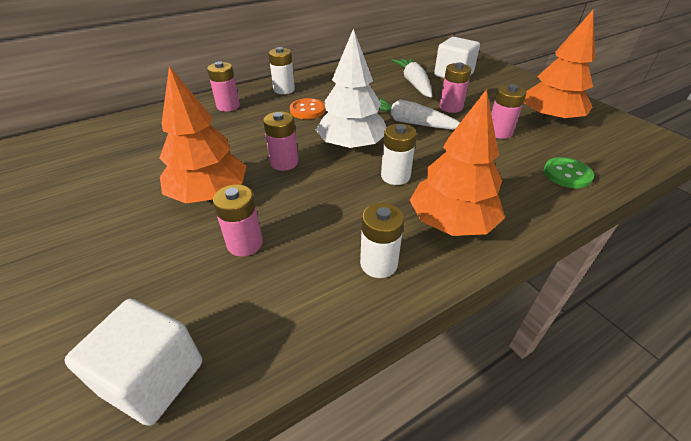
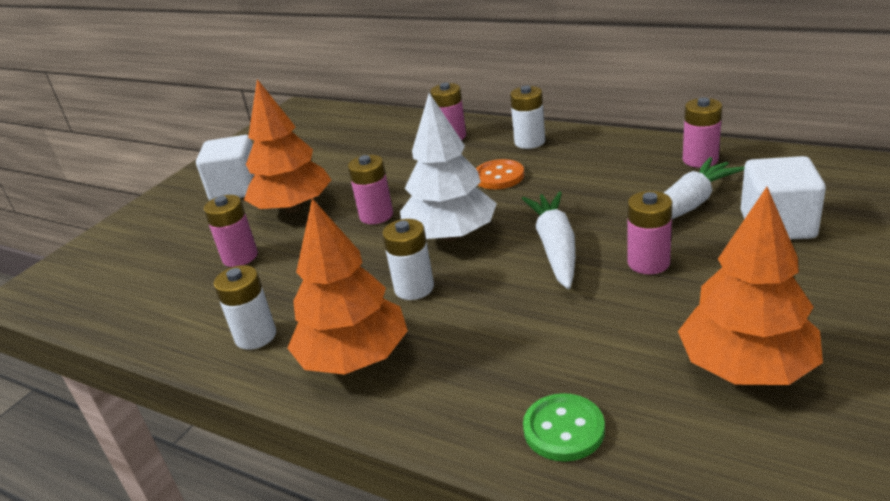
camera: 65 degrees right, 10 degrees down
white cube [64,299,202,426] -> white cube moved to [196,135,255,201]
pink battery [491,85,526,139] -> pink battery moved to [683,98,722,168]

